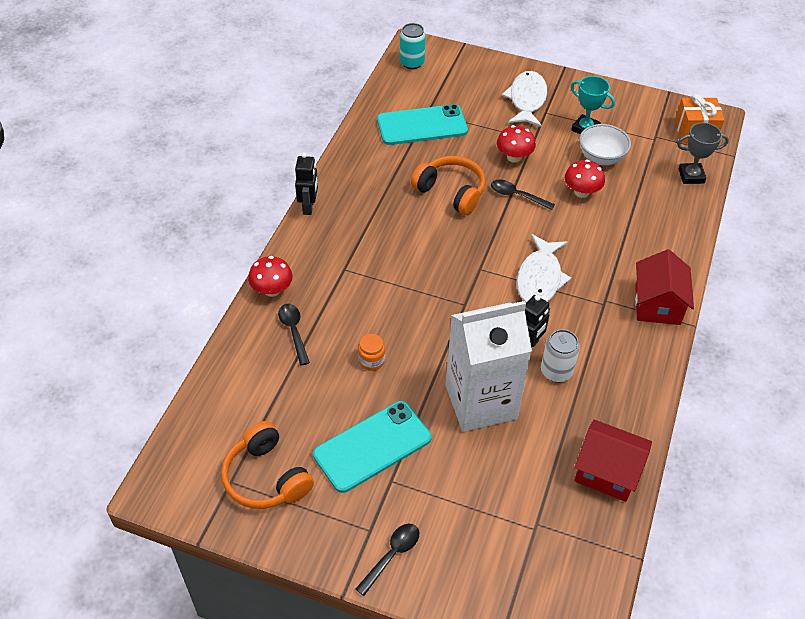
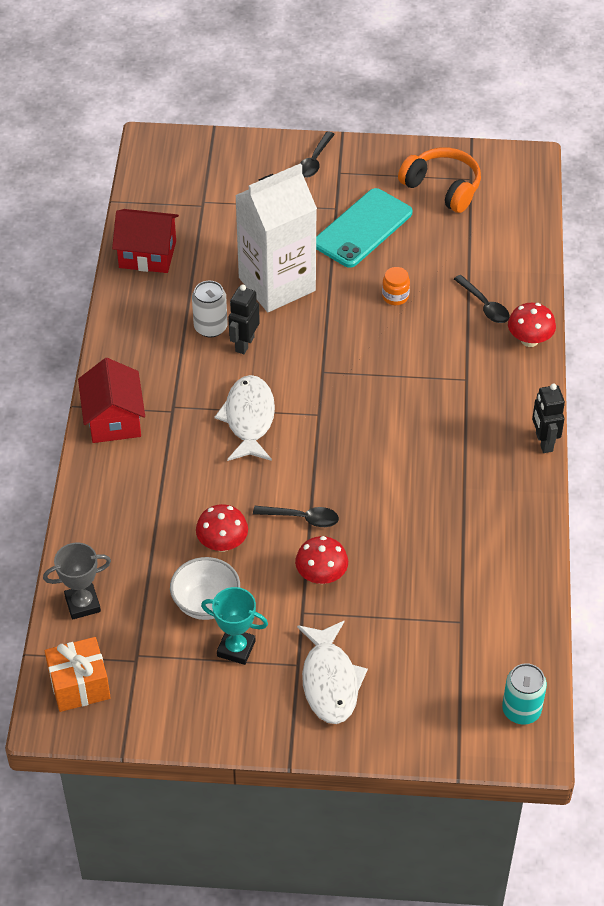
camera: 165 degrees right, 0 degrees up
turquoise phone [377,104,468,145] -> none
orange headphones [411,156,486,215] -> none

